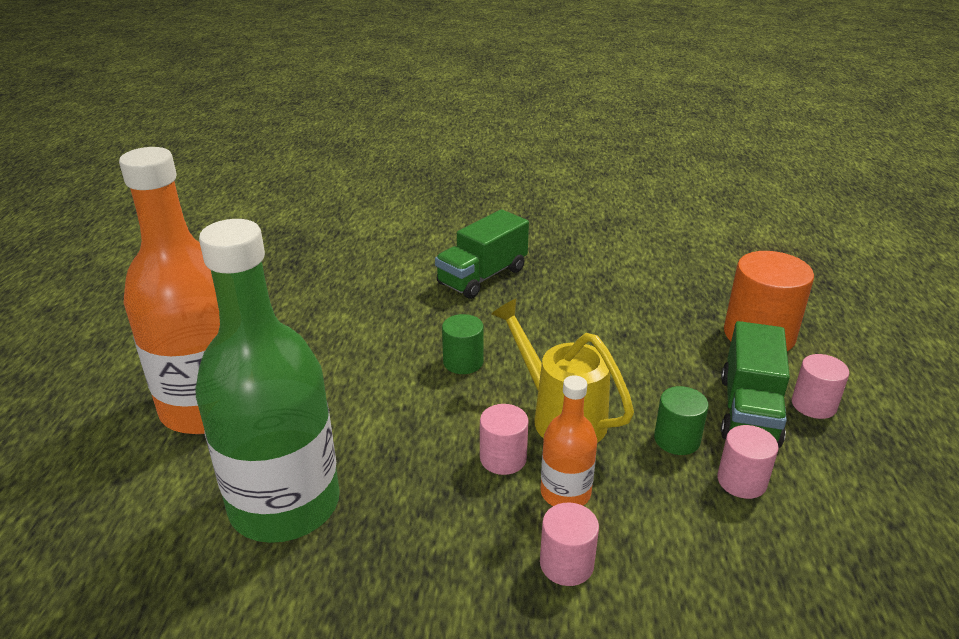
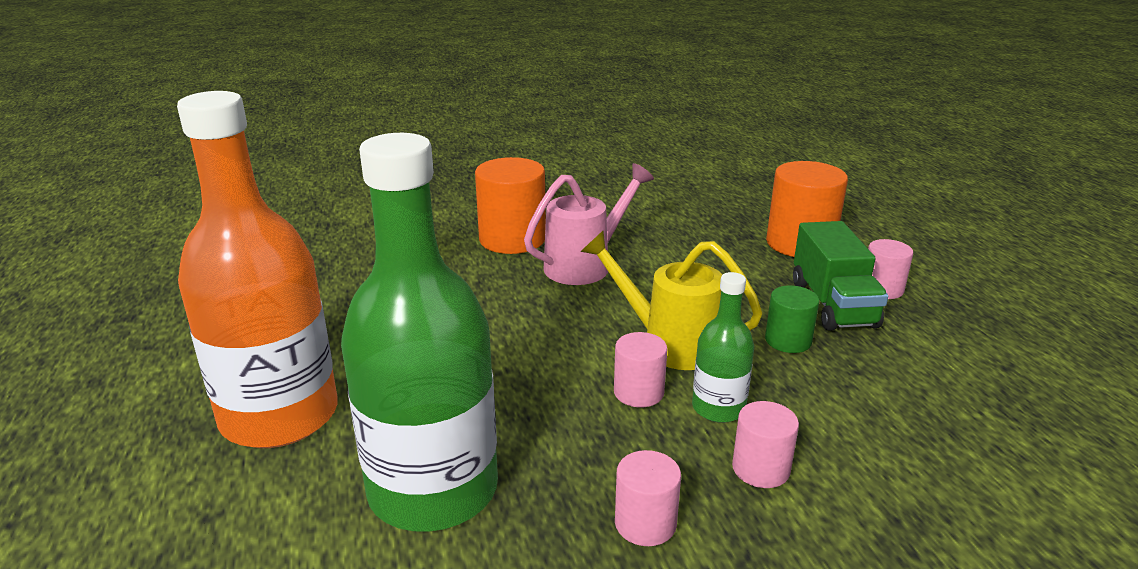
camera: 20 degrees left, 5 degrees down
green truck [435,209,529,299] -> orange cylinder [475,157,546,254]
green cylinder [442,314,484,374] -> none
orange bottle [540,375,597,506] -> green bottle [692,272,754,423]
pink cylinder [717,425,779,499] -> pink cylinder moved to [615,450,681,546]
none -> pink watering can [524,163,654,285]

